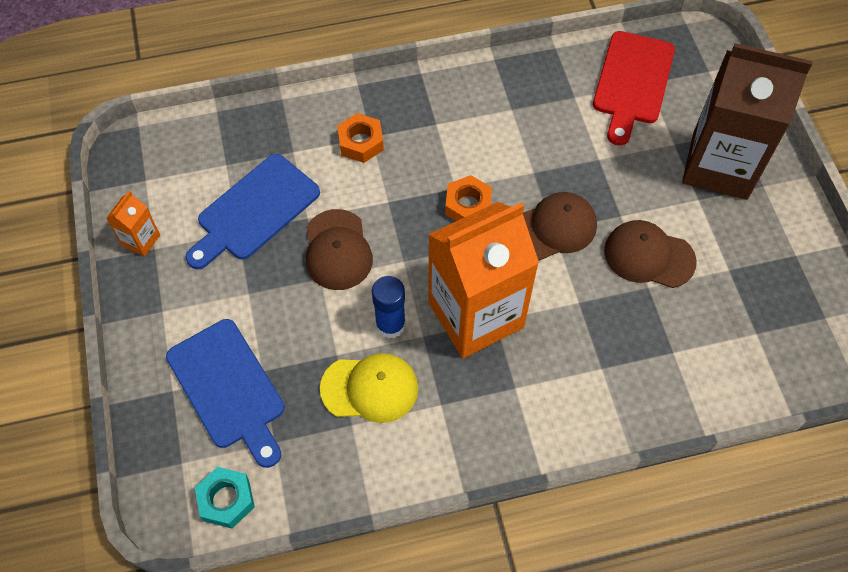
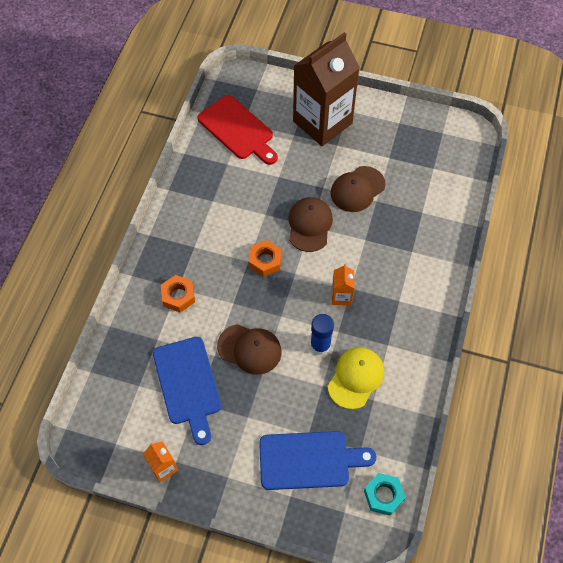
camera: 60 degrees left, 0 degrees up
orange carton [428,202,539,358] -> orange carton [332,264,355,305], size x0.41

